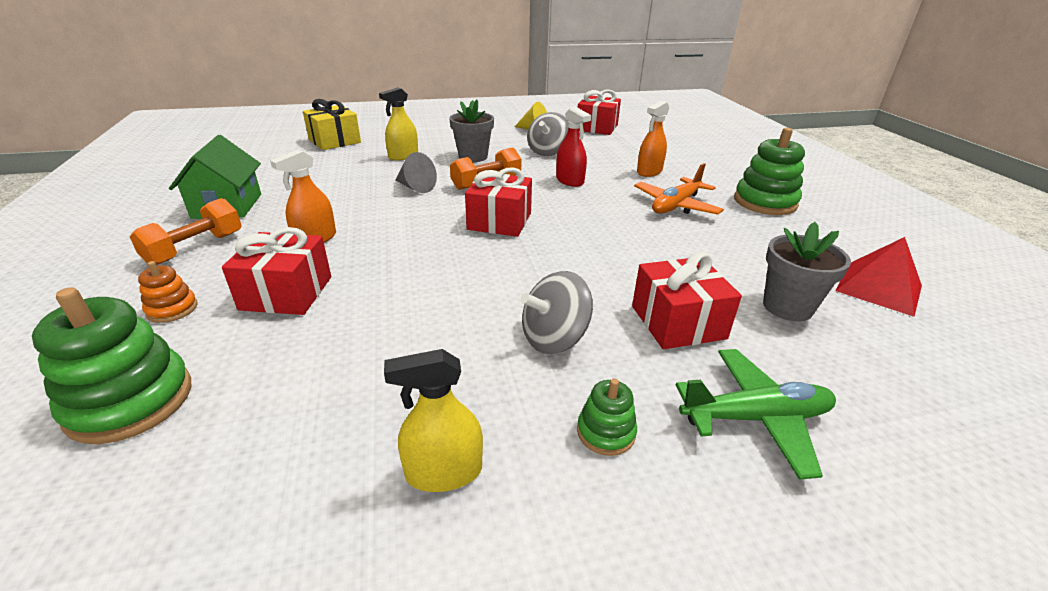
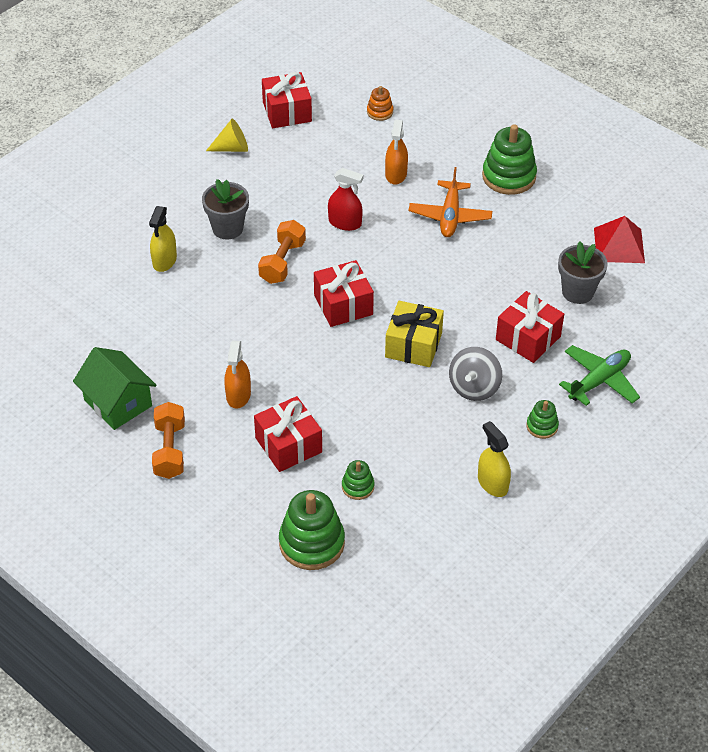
camera: 35 degrees left, 15 degrees up
orange stacking toy [138,261,198,323] -> orange stacking toy moved to [367,86,393,121]
yellow gift [303,99,361,150] -> yellow gift moved to [385,301,444,367]
yellow spray bottle [384,349,483,492] -> yellow spray bottle turned 105 degrees clockwise [478,421,511,497]
grey cone [395,152,437,193] -> none
grey spinning top [527,112,569,156] -> none
none -> green stacking toy [342,460,374,500]

